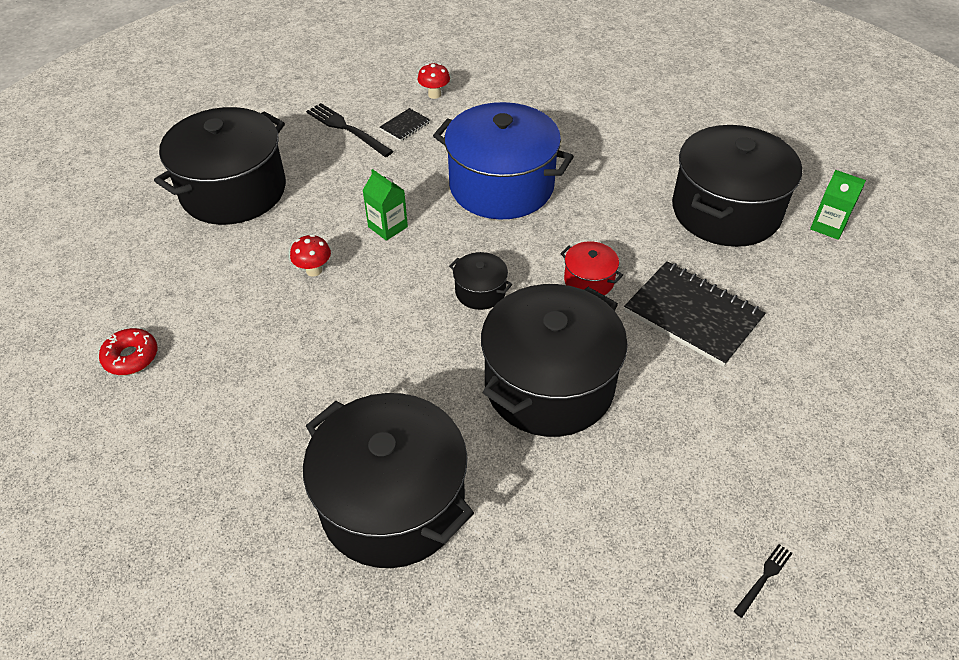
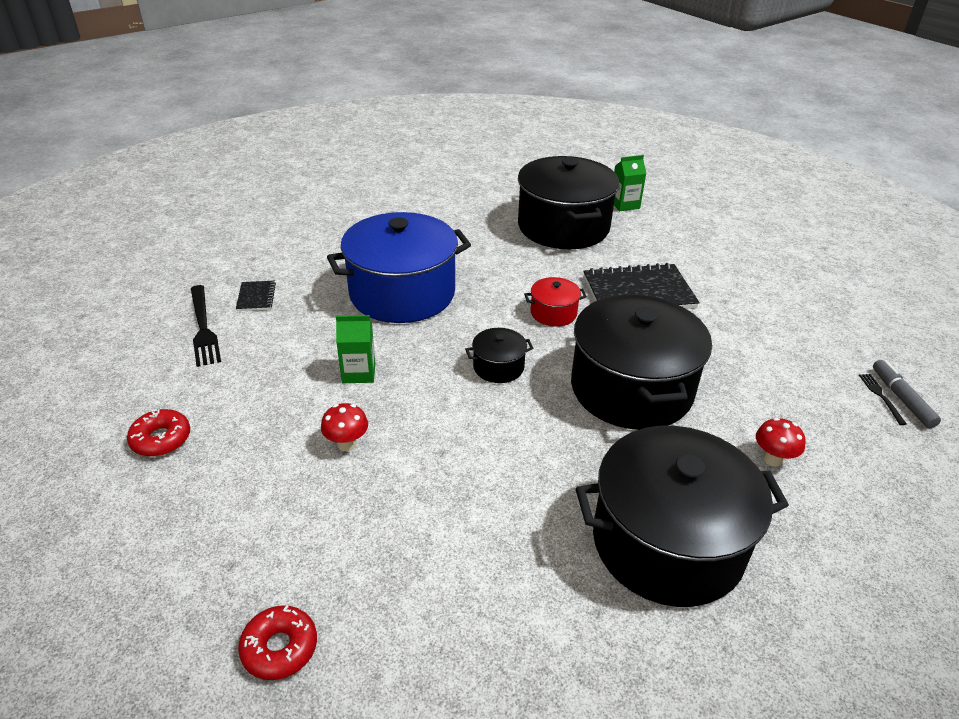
camera: 50 degrees left, 10 degrees down
black pot [154,107,286,225] -> red donut [127,409,190,457]
black fork [306,103,393,157] -> black fork turned 105 degrees counterclockwise [191,285,221,367]
red mushroom [417,63,450,99] -> red mushroom moved to [756,418,805,467]
none -> grey marker [873,360,941,428]

